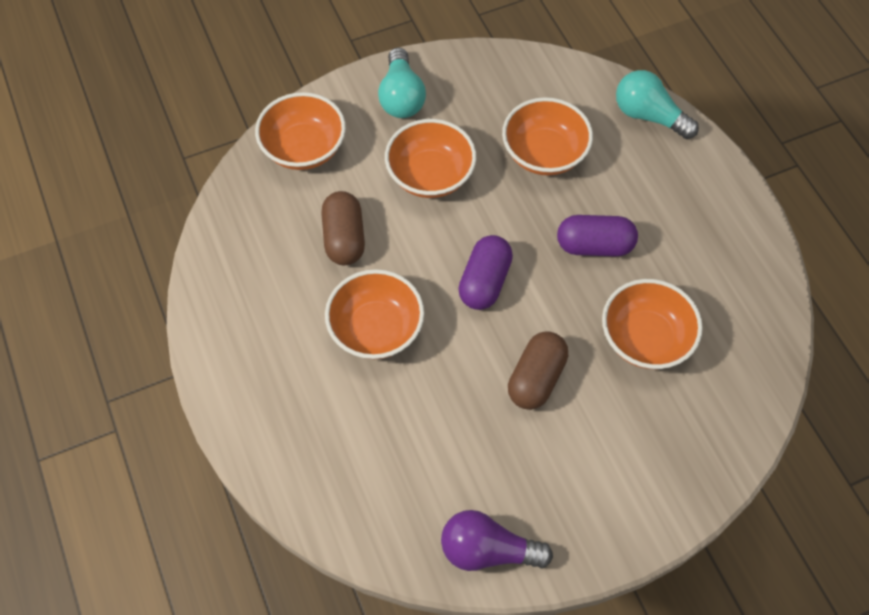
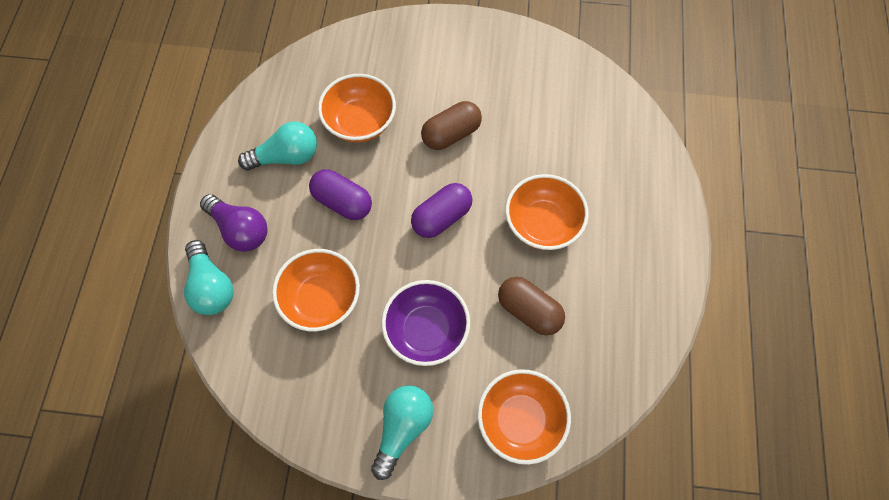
camera: 150 degrees left, 5 degrees up
brown capsule [321,191,365,265] -> brown capsule turned 75 degrees counterclockwise [498,277,565,336]
orange bowl [385,119,476,198] -> purple bowl [381,280,470,366]
purple light bulb [441,510,553,571] -> purple light bulb moved to [200,194,268,252]
none -> turquoise light bulb [238,122,317,170]

